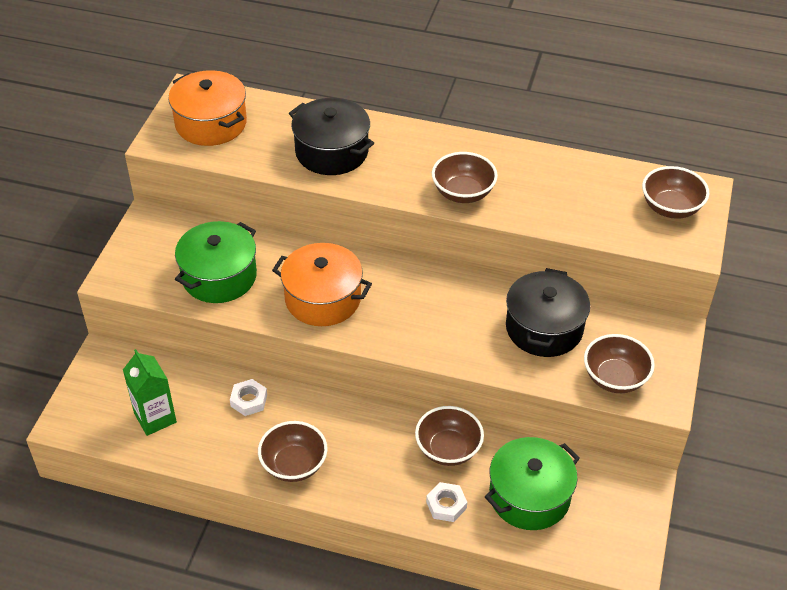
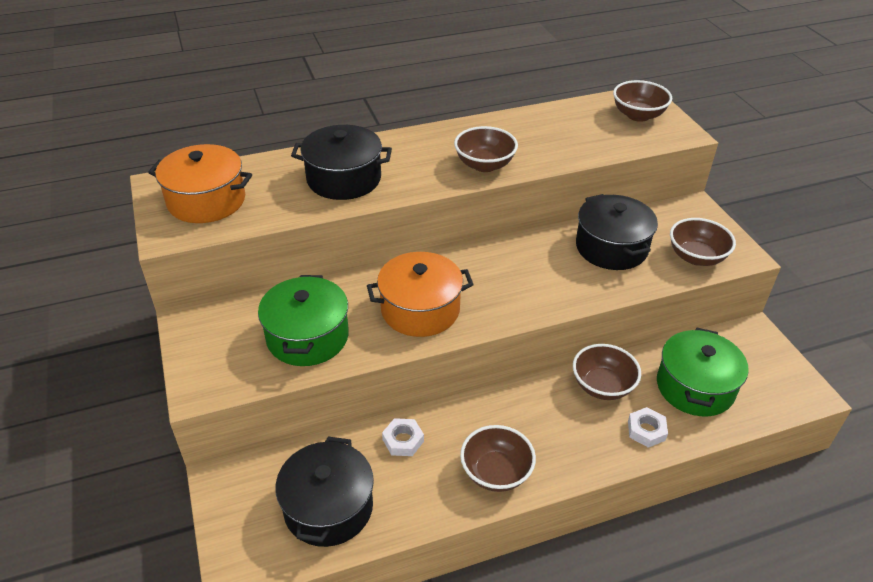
camera: 35 degrees left, 5 degrees down
green carton [123,349,177,436] -> black pot [275,437,374,547]

